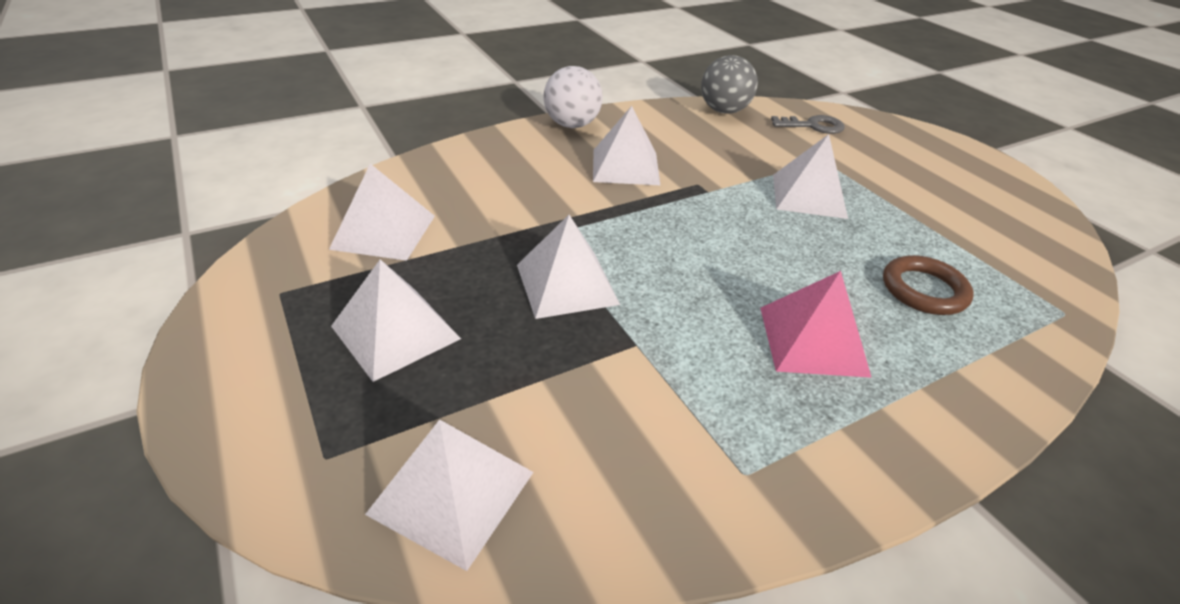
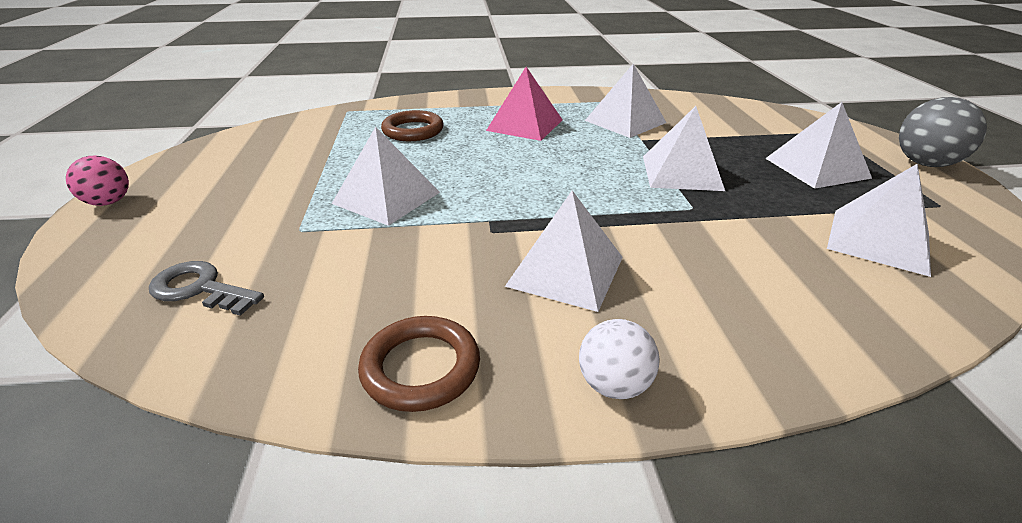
camera: 155 degrees left, 5 degrees down
white pyramid [365,419,534,571] -> white pyramid moved to [585,64,667,138]
white ball [543,66,603,128] -> white ball [579,319,659,399], size x0.65
grey ball [701,55,758,114] -> grey ball moved to [899,97,987,167]
none -> pink ball [66,156,129,206]
none -> brown ring [358,316,480,412]

